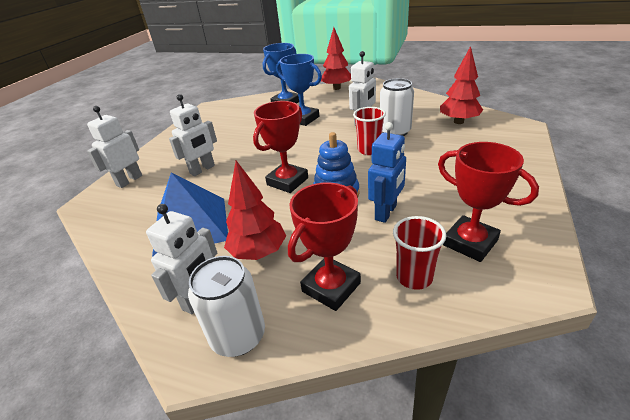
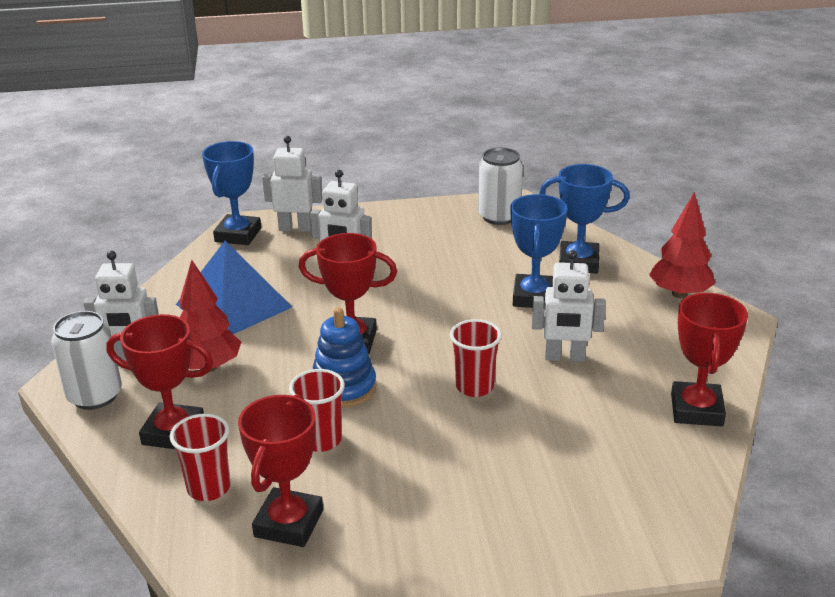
camera: 60 degrees right, 5 degrees down
blue robot [368,122,406,223] -> red cup [289,369,345,452]
white can [380,78,414,136] -> white can moved to [478,147,523,225]
red tree [440,46,483,124] -> none
none -> blue trophy [202,141,261,245]
none -> red trophy [671,293,748,426]

